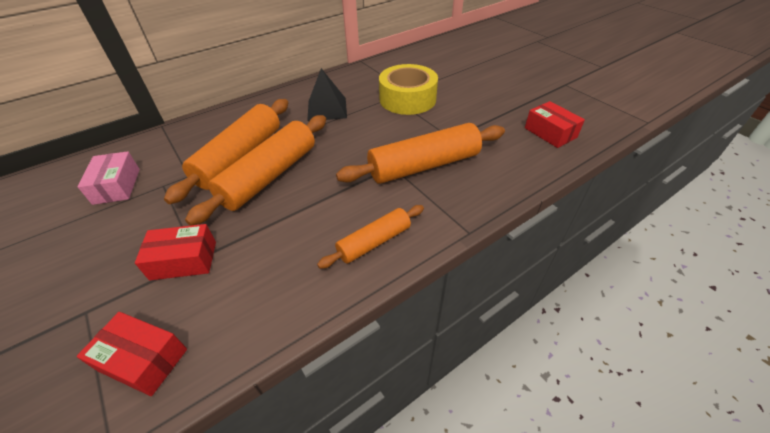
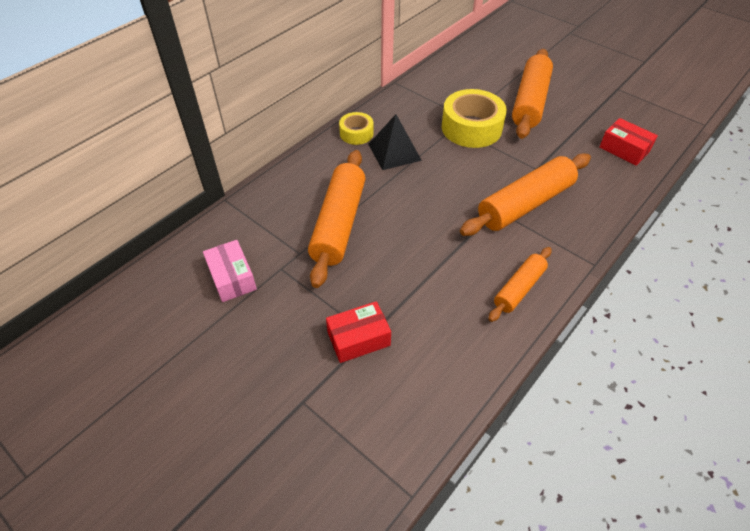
camera: 15 degrees left, 5 degrees up
red box [77,312,187,396] -> none
orange rolling pin [185,115,326,226] -> orange rolling pin moved to [512,49,553,139]
none -> yellow tape [339,112,373,145]

